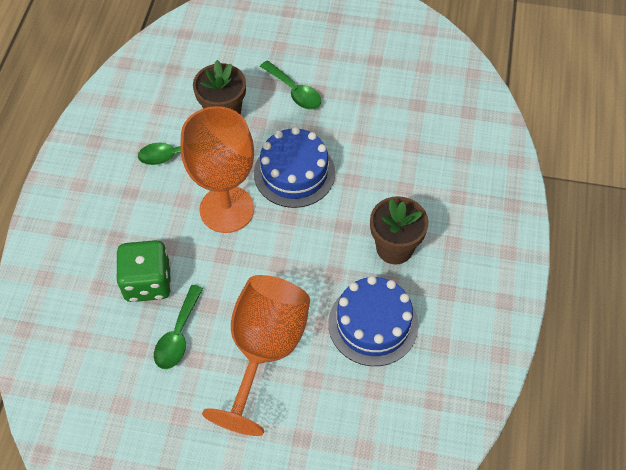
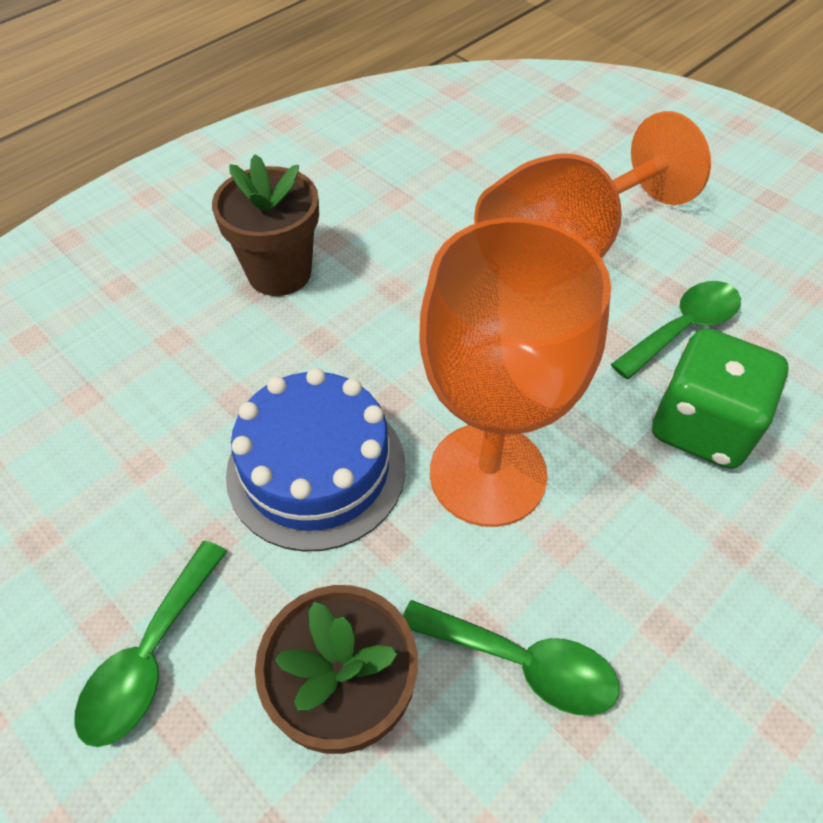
camera: 145 degrees left, 5 degrees down
green spoon [260,60,321,110] -> green spoon turned 150 degrees counterclockwise [74,541,227,747]
blue cake [328,276,418,366] -> none

